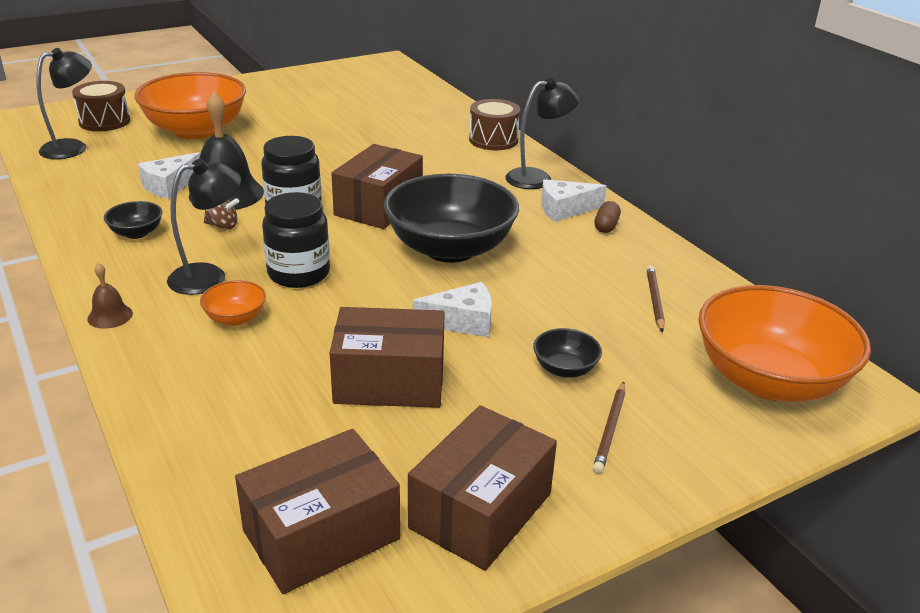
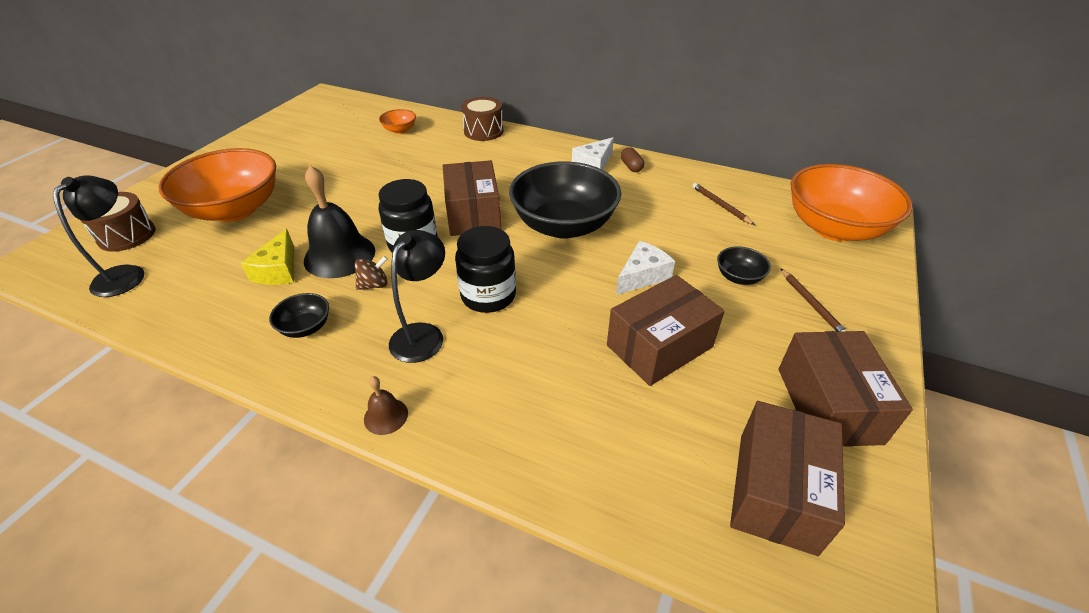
camera: 35 degrees left, 10 degrees up
white cheese [138,152,201,199] -> yellow cheese [241,229,294,285]
orange bowl [200,281,266,326] -> orange bowl moved to [379,109,416,134]
black lamp [505,78,579,189] -> none

